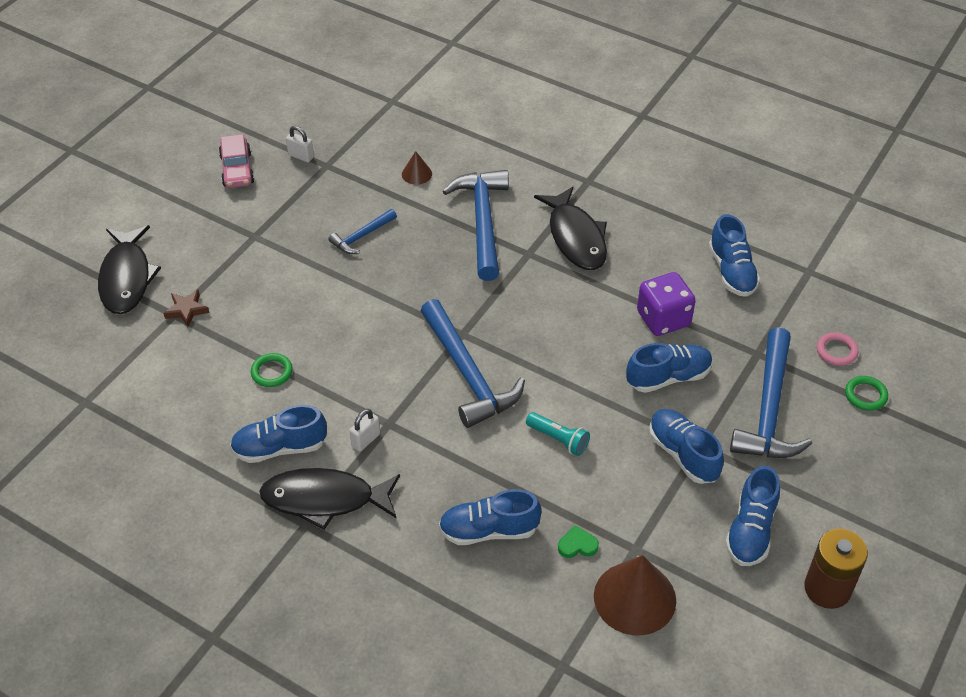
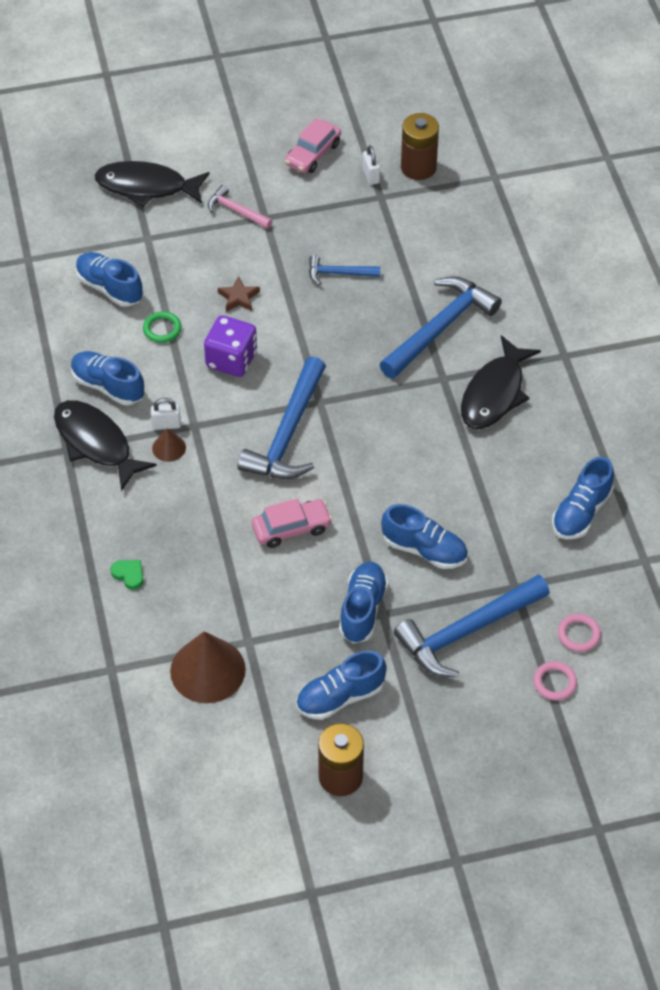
camera: 45 degrees right, 5 degrees up
black fish [98,225,161,314] -> black fish turned 60 degrees clockwise [95,161,209,207]
brown star [163,290,209,327] -> brown star moved to [218,276,260,312]
brown cone [402,151,432,185] -> brown cone moved to [152,428,186,462]
blue shoe [439,489,542,545] -> blue shoe moved to [75,252,143,307]
turquoise flashlight [526,412,590,456] -> pink car [252,499,332,548]
green heart [558,525,599,558] -> green heart moved to [111,560,144,590]
purple dice [637,272,696,336] -> purple dice moved to [204,315,257,377]
green ring [845,376,888,411] -> pink ring [533,661,577,700]
none -> pink hammer [208,185,272,229]
none -> brown battery [401,113,439,180]

